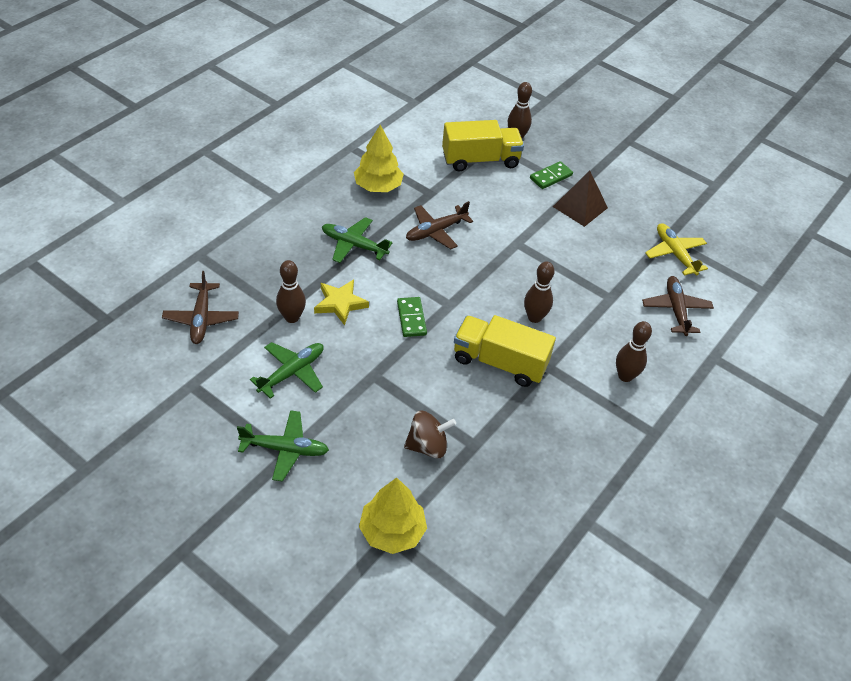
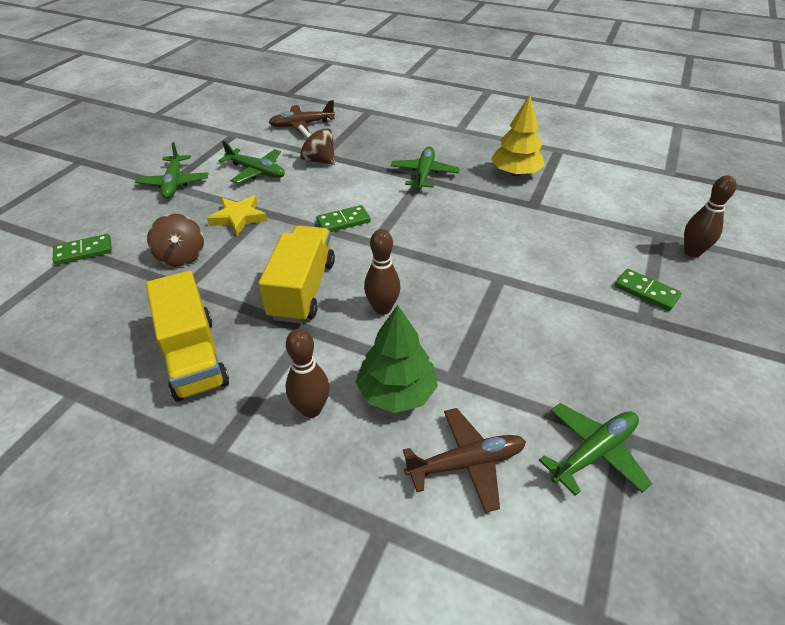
camera: 80 degrees right, 5 degrees down
brown bowling pin [276,260,306,323] -> brown spinning top [298,125,335,165]
yellow star [314,280,369,326] -> yellow star moved to [207,195,267,236]
yellow tree [359,477,427,554] -> green domino [53,234,112,265]
brown plane [406,201,473,249] -> none
yellow truck [442,120,524,172] -> yellow truck moved to [146,271,229,401]
brown pyramid [553,171,608,227] -> none
yellow plane [645,223,708,276] -> green plane [539,403,652,496]
none -> green tree [356,305,438,413]

